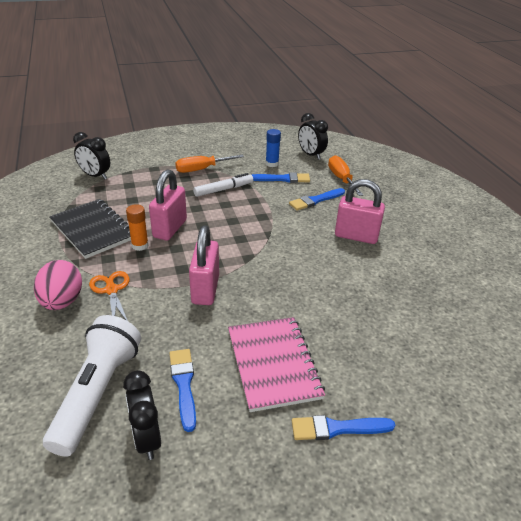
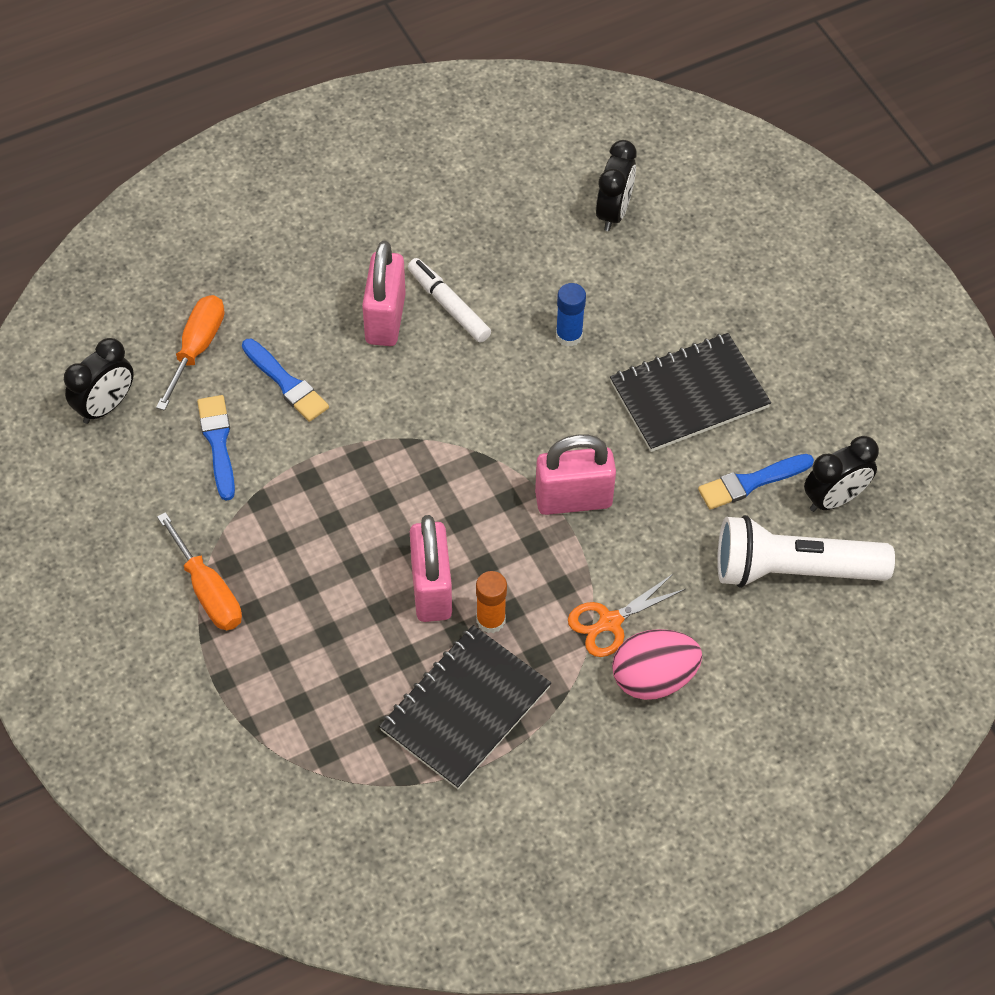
camera: 100 degrees left, 20 degrees up
black clock [73,132,110,179] -> black clock moved to [596,140,637,231]
pink padlock [149,169,187,241] -> pink padlock turned 75 degrees clockwise [410,515,452,622]
white marker [193,173,253,197] -> white marker moved to [408,258,491,343]
pink notebook [228,317,325,412] -> black notebook [610,333,771,452]
blue glue stick [266,129,281,167] -> blue glue stick moved to [556,283,586,347]
blue brush [292,415,395,440] -> none
orange screwdriver [328,155,363,196] -> orange screwdriver turned 135 degrees clockwise [156,295,225,411]

